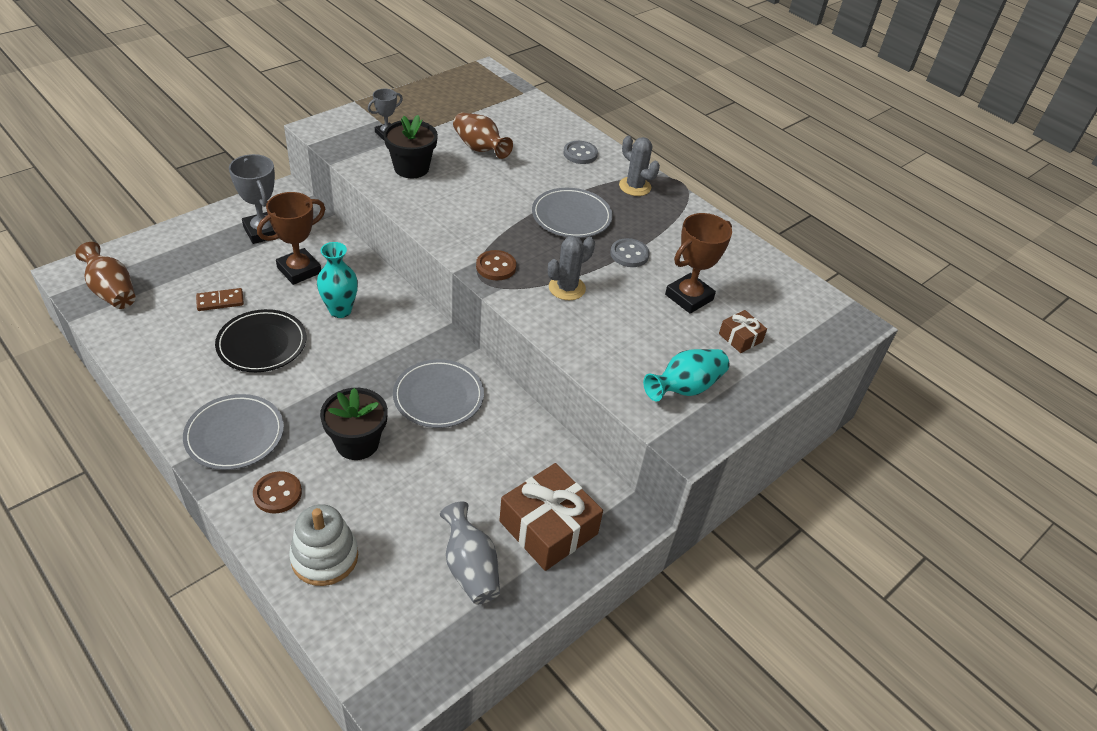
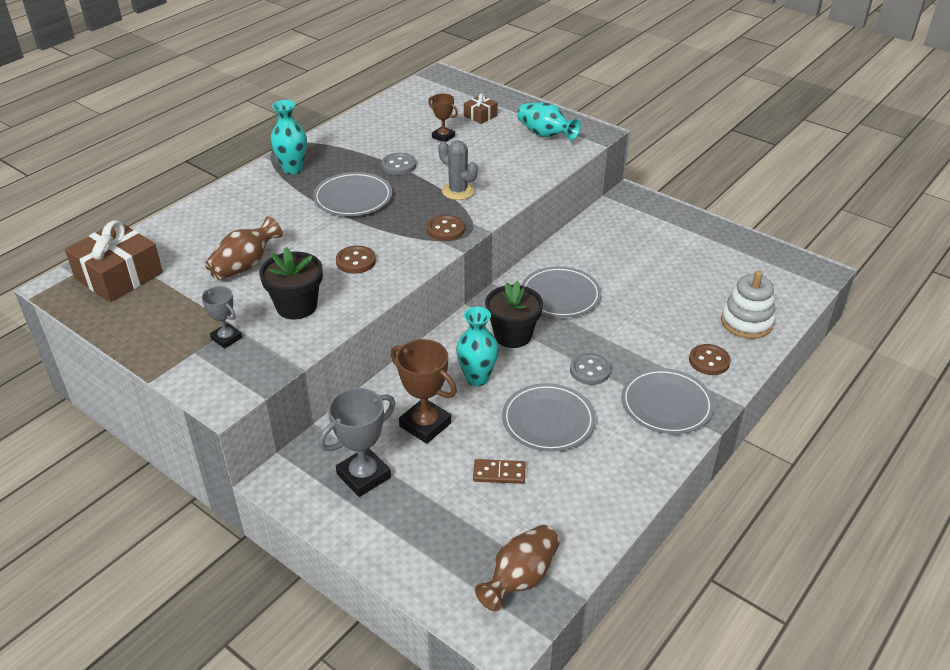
camera: 95 degrees left, 5 degrees down
brown domino [196,288,244,311] -> brown domino turned 60 degrees counterclockwise [473,459,525,484]
black plate [215,309,307,372] -> grey plate [502,383,595,452]
black flower pot [320,388,388,460] -> black flower pot moved to [485,281,543,348]
grey vase [440,502,500,604] -> none
brown gift [499,463,603,571] -> brown gift moved to [65,220,163,302]
grey button [563,141,598,164] -> grey button moved to [570,353,611,385]
grey cactus [619,136,660,196] -> turquoise vase [270,100,307,174]
brown trophy [665,213,732,314] -> brown trophy [428,93,458,142], size x0.59
none -> brown button [336,245,376,274]

